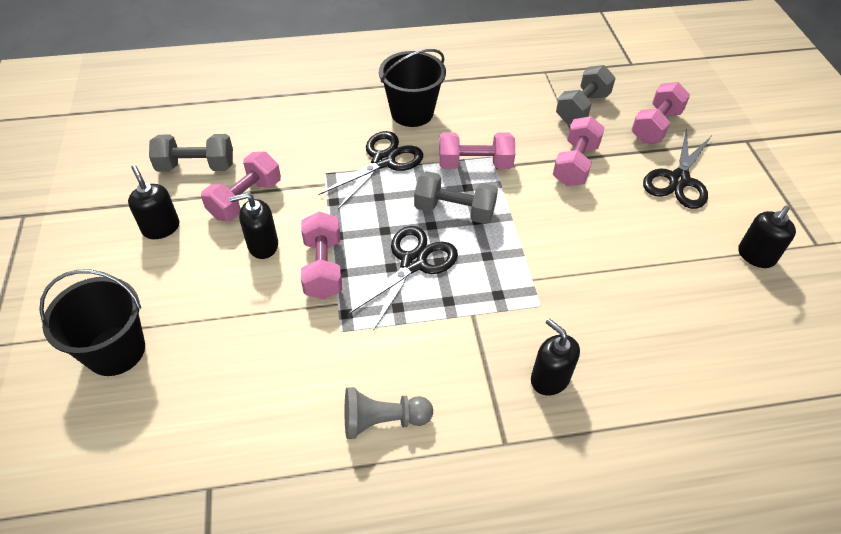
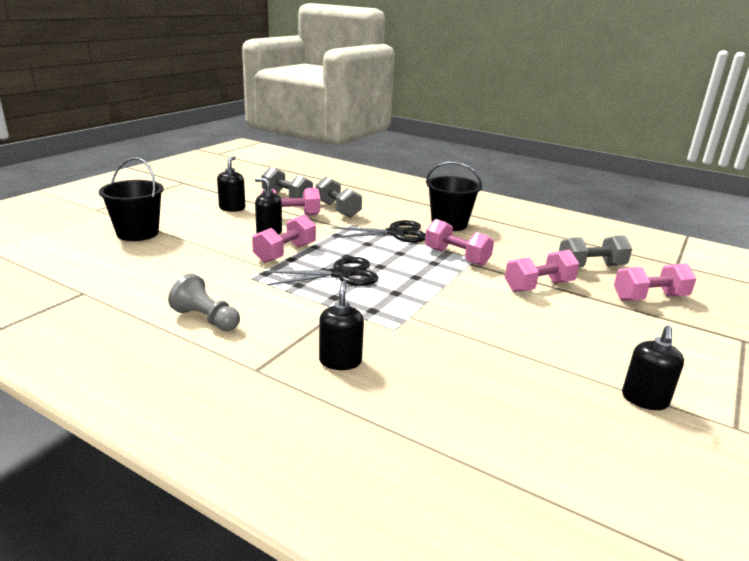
camera: 40 degrees right, 25 degrees down
grey dumbbell [414,171,498,224] -> grey dumbbell moved to [316,176,362,218]
black scissors [643,128,711,209] -> none
black soap dispenser [738,206,796,268] -> black soap dispenser turned 60 degrees counterclockwise [622,326,684,410]

